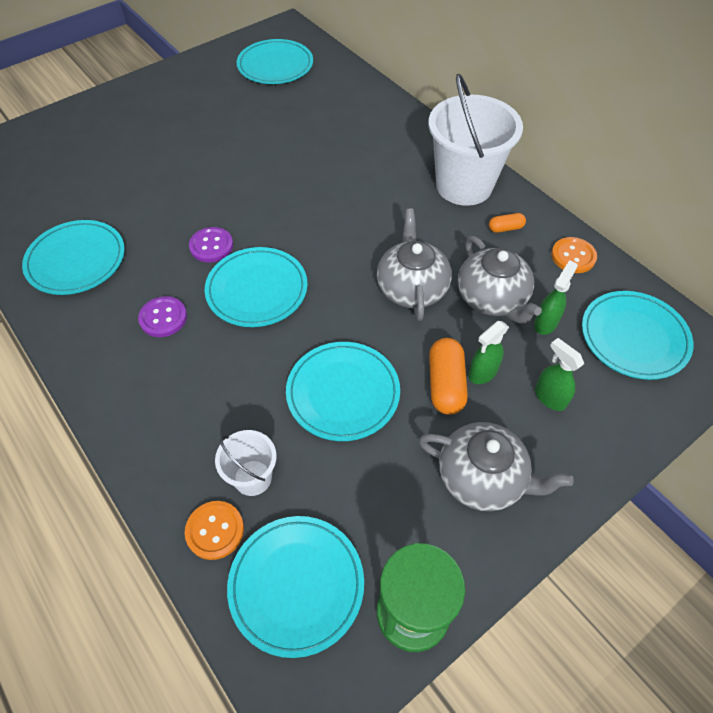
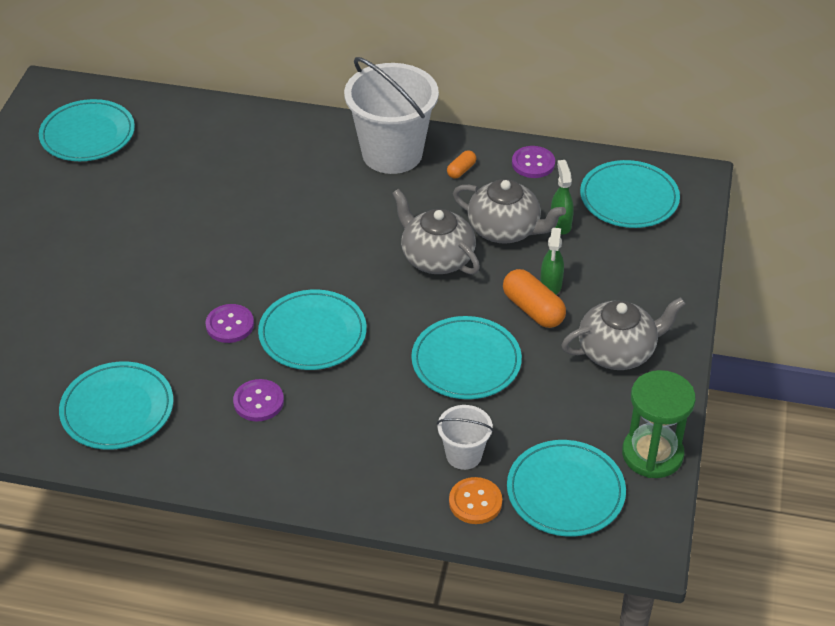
camera: 40 degrees left, 10 degrees down
green spray bottle [535,338,584,411] -> none
orange button [551,237,597,273] -> purple button [512,146,555,178]

